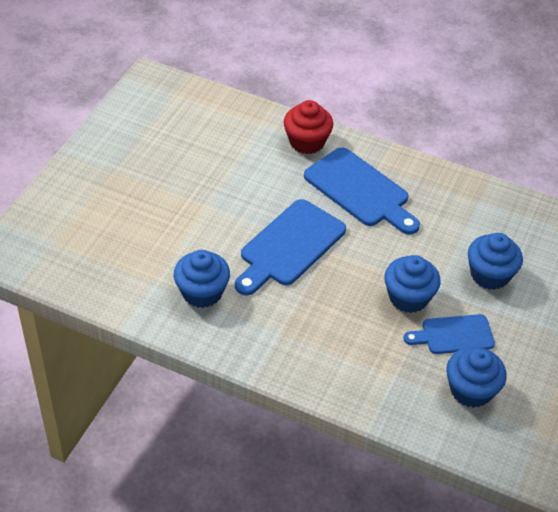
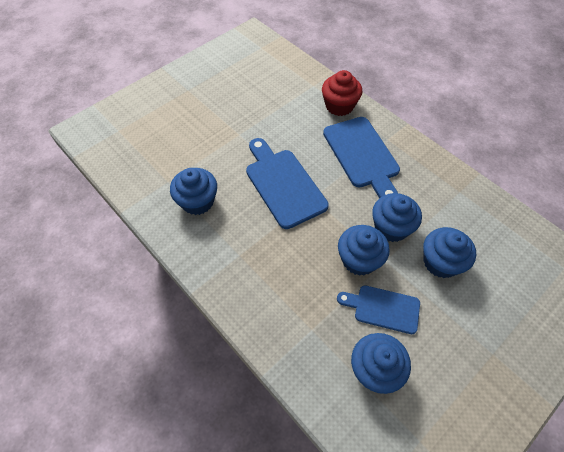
camera: 25 degrees right, 10 degrees up
blue cutting board [235,199,346,296] -> blue cutting board turned 90 degrees clockwise [246,138,329,229]
none -> blue cupcake [372,193,422,242]

